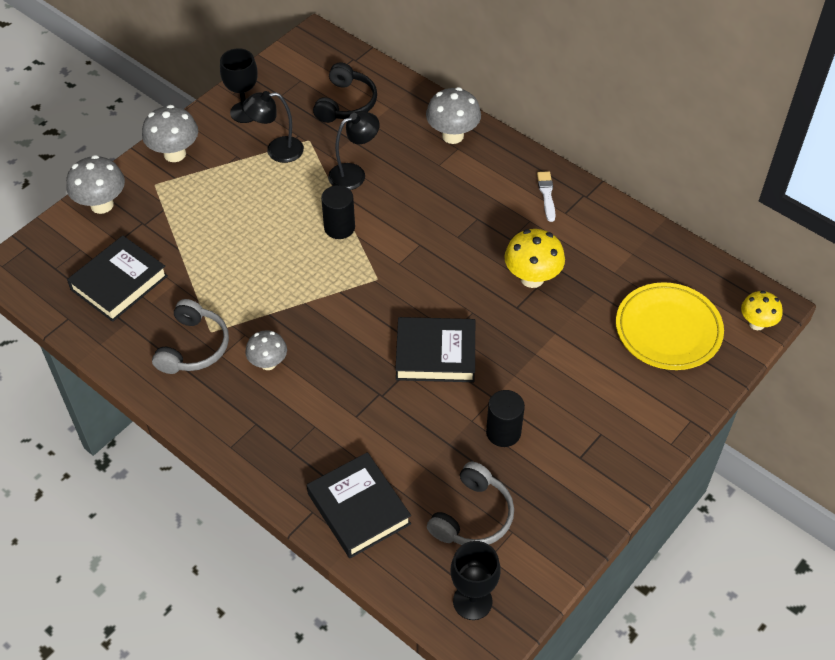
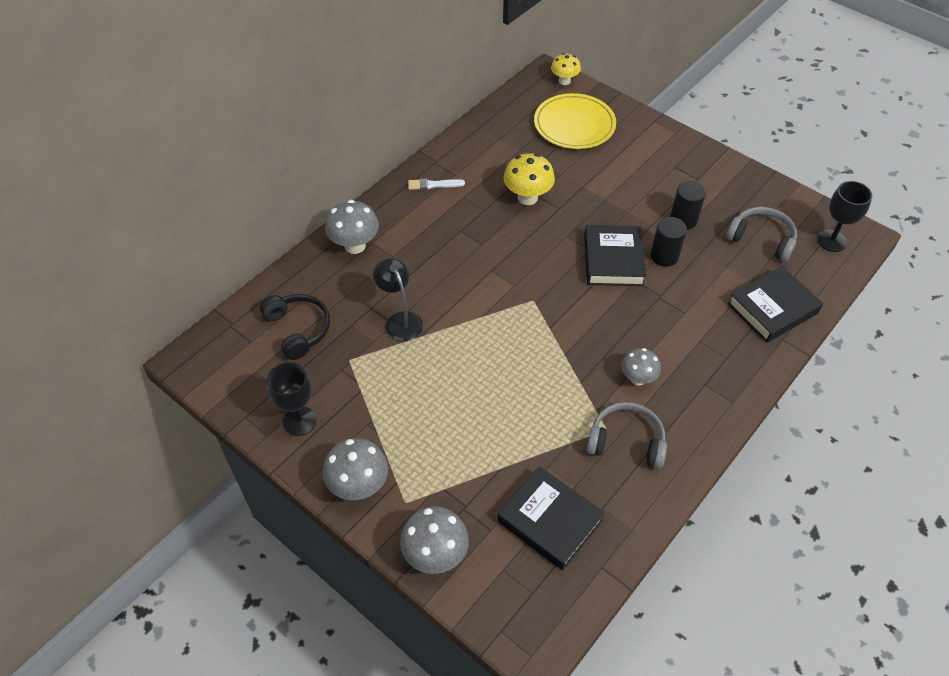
camera: 90 degrees left, 0 degrees up
black lamp [243,91,304,163] -> none
black headphones [313,62,377,123] -> black headphones turned 45 degrees clockwise [260,294,330,360]
black cylinder [321,185,355,239] -> black cylinder moved to [650,217,687,267]

